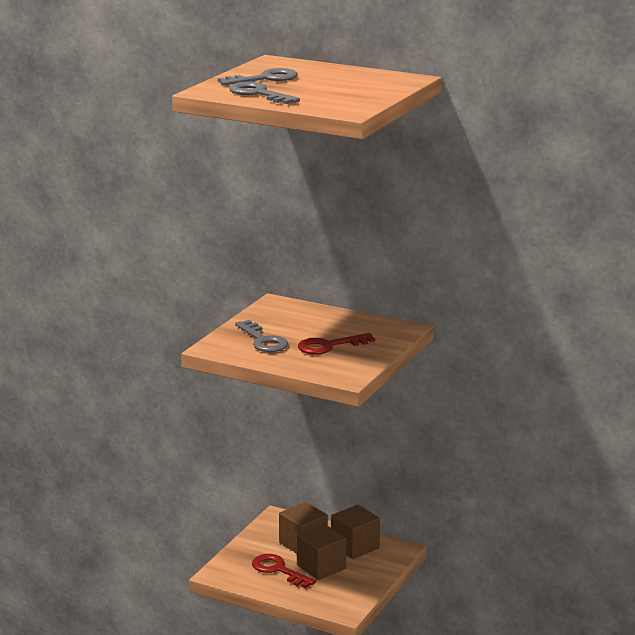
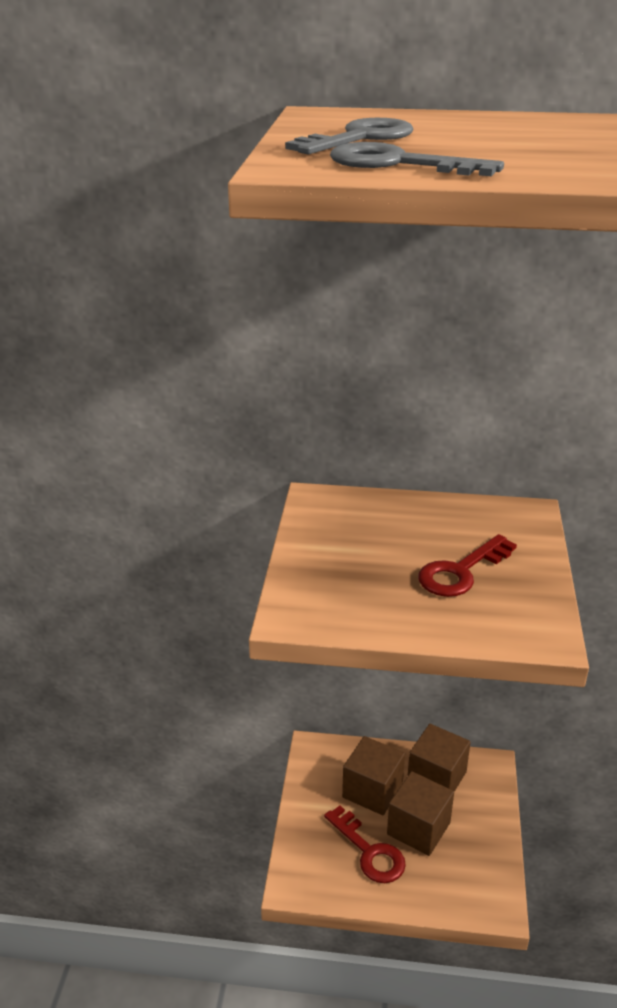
camera: 20 degrees left, 10 degrees up
grey key [235,320,288,352] -> none
red key [252,554,316,588] -> red key turned 150 degrees counterclockwise [324,805,406,883]

